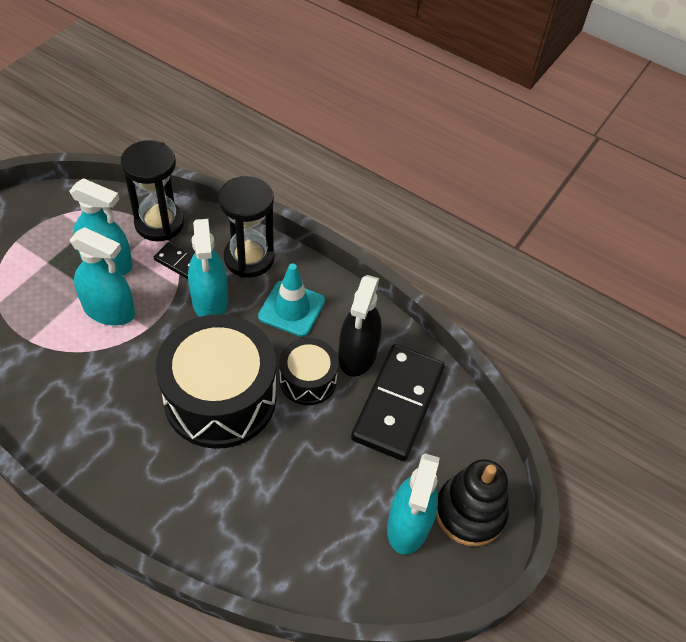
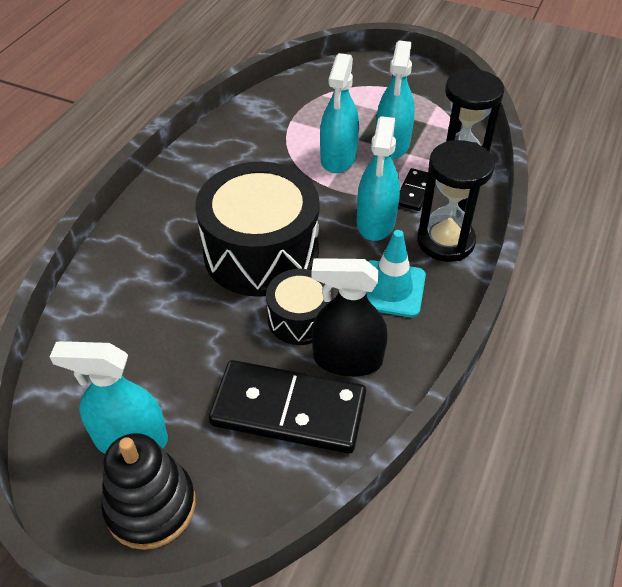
camera: 85 degrees right, 5 degrees down
turquoise spray bottle [188,219,228,317] -> turquoise spray bottle turned 60 degrees counterclockwise [357,116,400,241]

